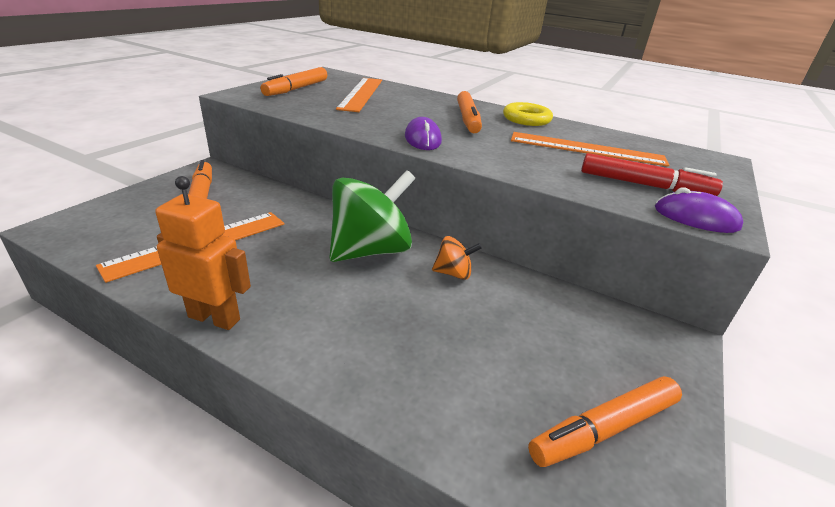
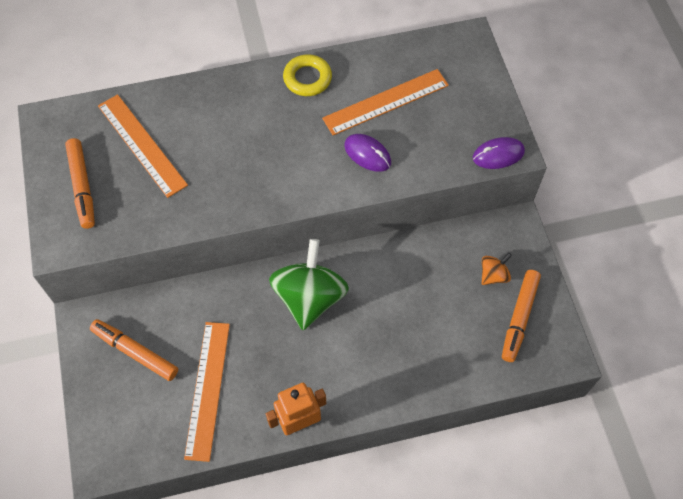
camera: 40 degrees left, 30 degrees up
purple mouse [405,117,442,150] -> purple mouse moved to [344,134,391,172]
orange spinning top [432,236,482,280] -> orange spinning top moved to [482,253,512,285]
orange marker [457,91,482,133] -> none
red marker [581,153,723,196] -> none

